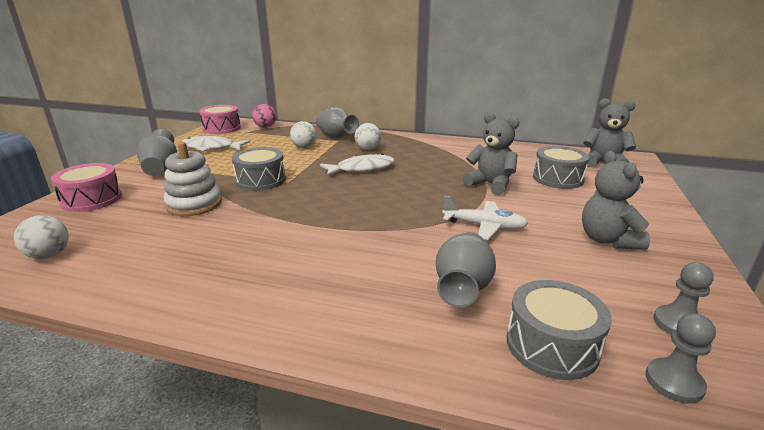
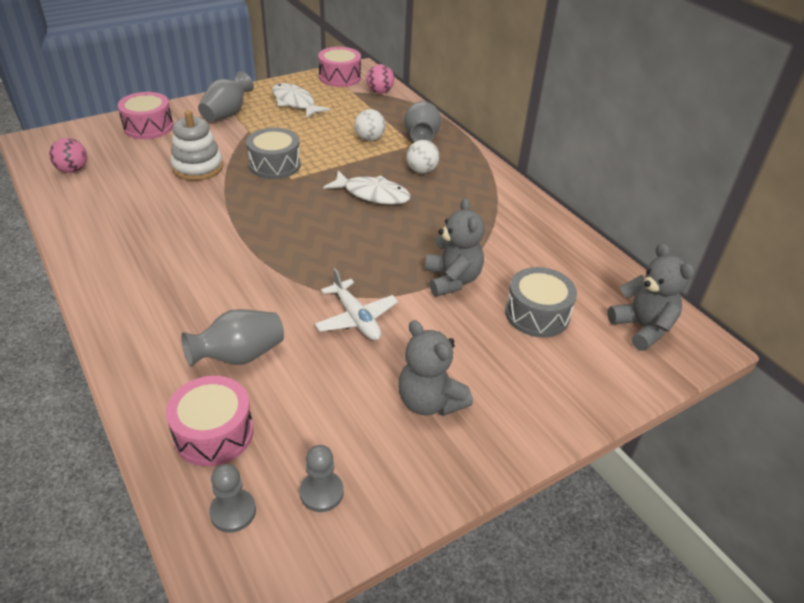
camera: 40 degrees right, 15 degrees up
white ball [14,215,69,259] -> pink ball [49,138,87,173]
grey drum [507,280,612,380] -> pink drum [166,376,254,466]
grey teddy bear [582,151,650,250] -> grey teddy bear turned 75 degrees counterclockwise [398,320,473,416]

